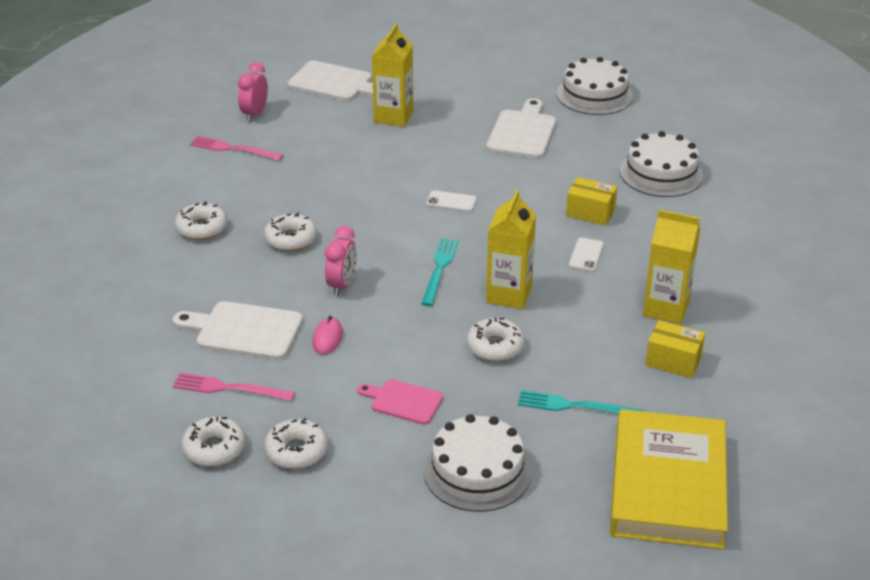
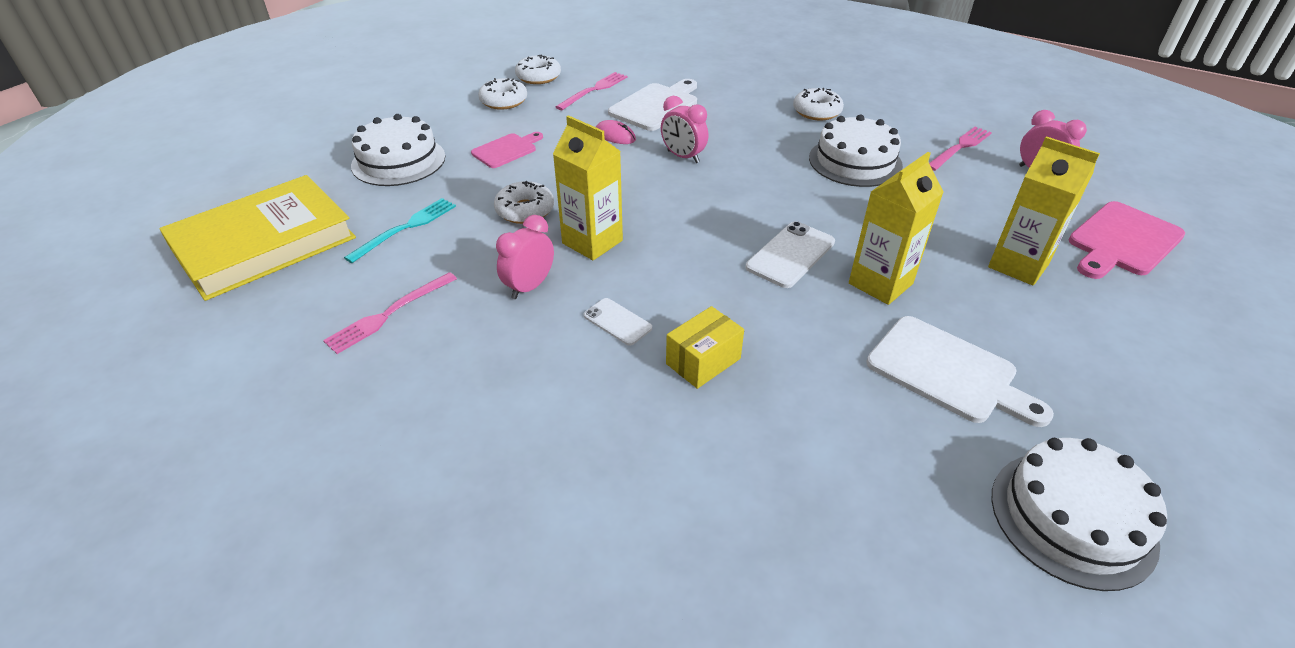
camera: 115 degrees right, 5 degrees up
white donut [264,213,317,251] -> none
white cutting board [288,61,373,101] -> pink cutting board [1068,201,1185,279]
turquoise fork [421,238,459,306] -> none
white phone [426,190,477,212] -> white phone [746,221,835,288], size x1.61
yellow book [610,409,728,549] -> yellow book turned 75 degrees counterclockwise [159,175,356,301]
white cake [620,131,703,197] -> white cake moved to [809,115,903,187]
yellow carton [643,210,700,324] -> yellow carton moved to [849,152,943,305]
yellow box [645,320,705,378] -> pink fork [323,272,457,354]
none -> pink clock [496,215,554,299]

